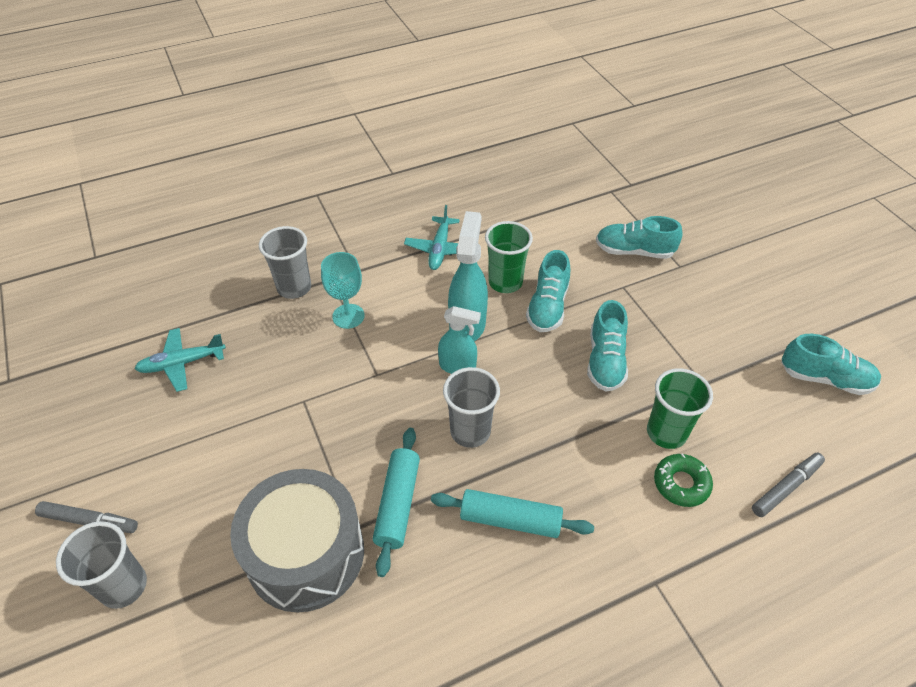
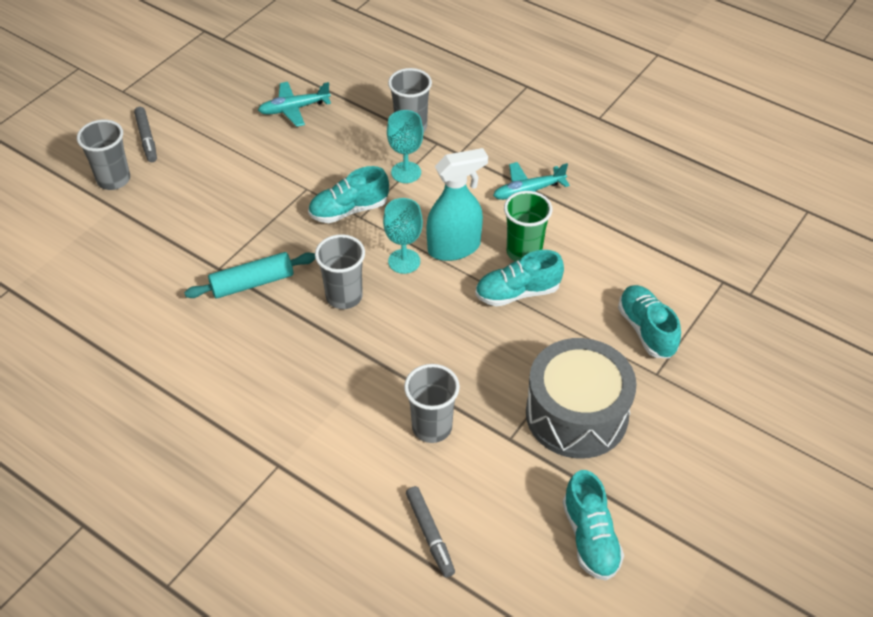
camera: 60 degrees right, 0 degrees up
turquoise plane [134,328,226,392] -> turquoise plane turned 60 degrees counterclockwise [258,82,331,127]
grey drum [230,469,364,613] -> grey drum moved to [526,338,637,459]
turquoise rolling pin [431,489,594,538] -> none
turquoise spray bottle [438,306,481,374] -> turquoise goblet [383,198,423,274]
turquoise shoe [587,300,628,392] -> turquoise shoe moved to [308,166,389,223]
green cup [647,368,713,449] -> grey cup [404,364,460,443]
green donut [654,453,713,507] -> none
grey marker [752,453,825,517] -> grey marker turned 45 degrees clockwise [406,486,455,578]

